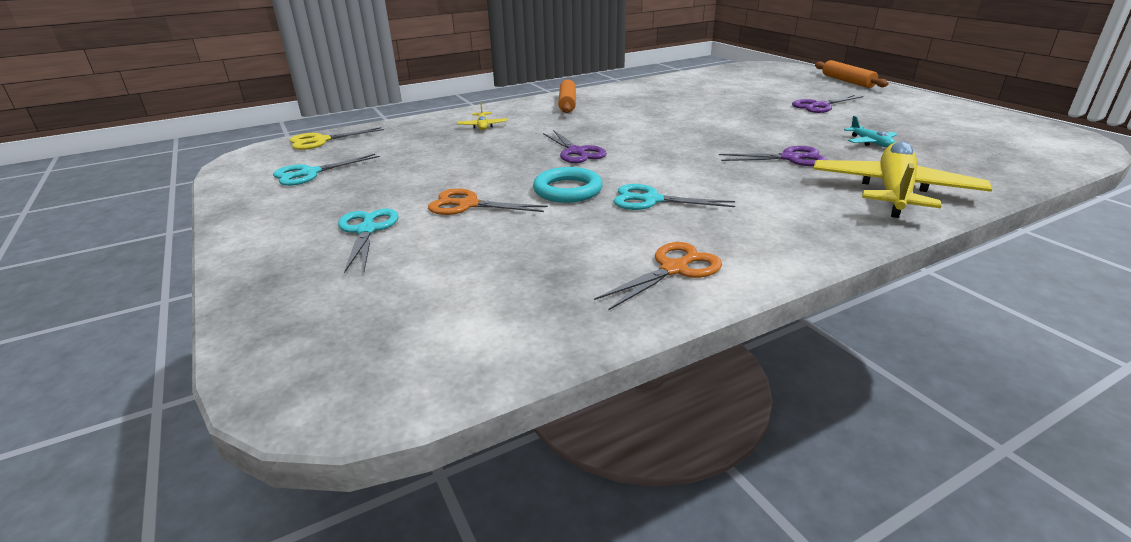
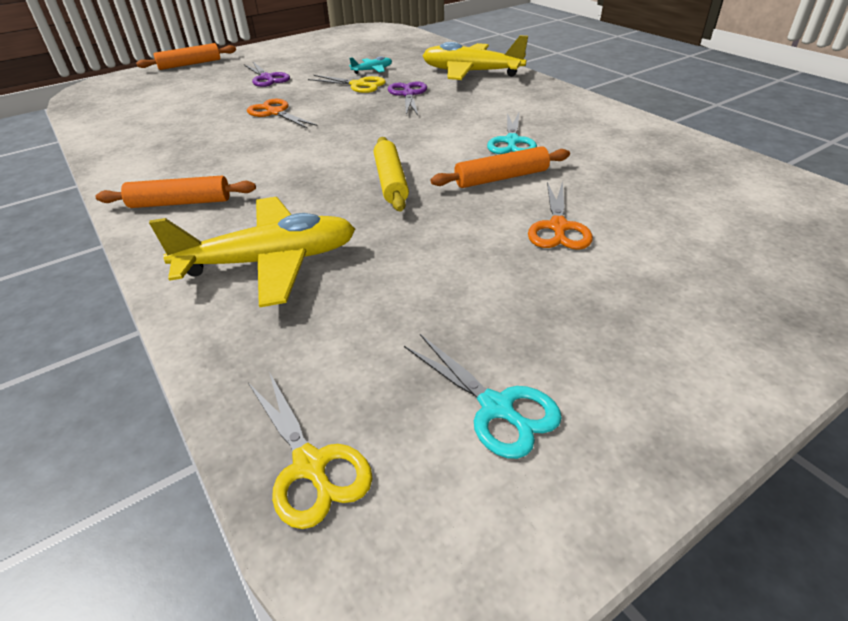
camera: 95 degrees left, 10 degrees up
turquoise scissors [338,208,398,273] -> none
yellow plane [457,102,508,130] -> yellow plane [149,197,355,307], size x2.29
turquoise ring [533,167,603,203] -> orange rolling pin [431,146,570,188]
purple scissors [543,130,607,163] -> yellow rolling pin [374,137,409,212]
orange scissors [594,242,722,311] -> orange scissors moved to [247,99,318,129]
none -> yellow scissors [308,75,386,93]

